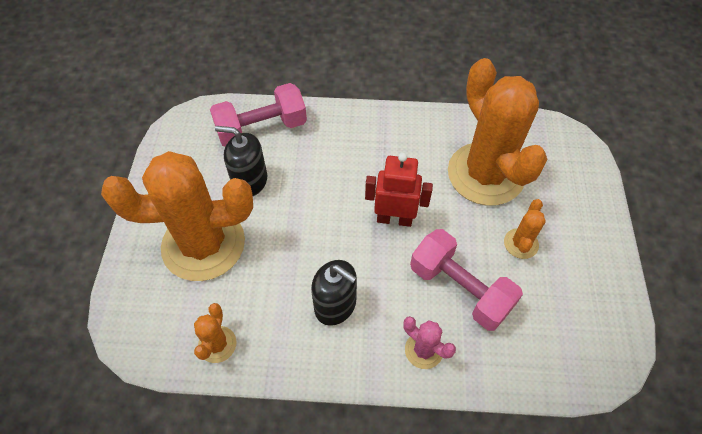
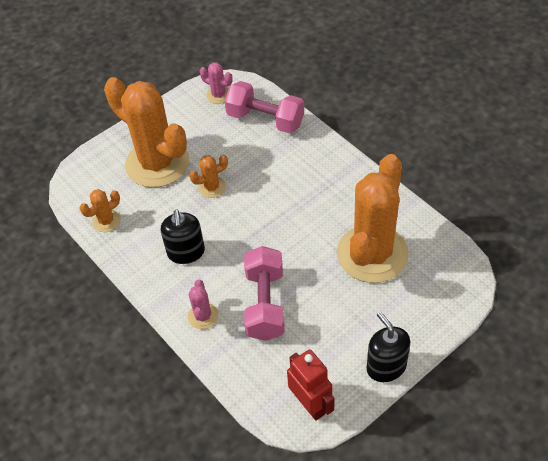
camera: 50 degrees right, 5 degrees down
black soap dispenser [215,126,267,196] -> black soap dispenser moved to [366,312,410,382]
red robot [365,153,433,227] -> red robot moved to [287,349,334,421]
orange cactus [504,199,546,259] -> orange cactus moved to [189,155,228,198]
none -> pink cactus [200,62,233,104]

